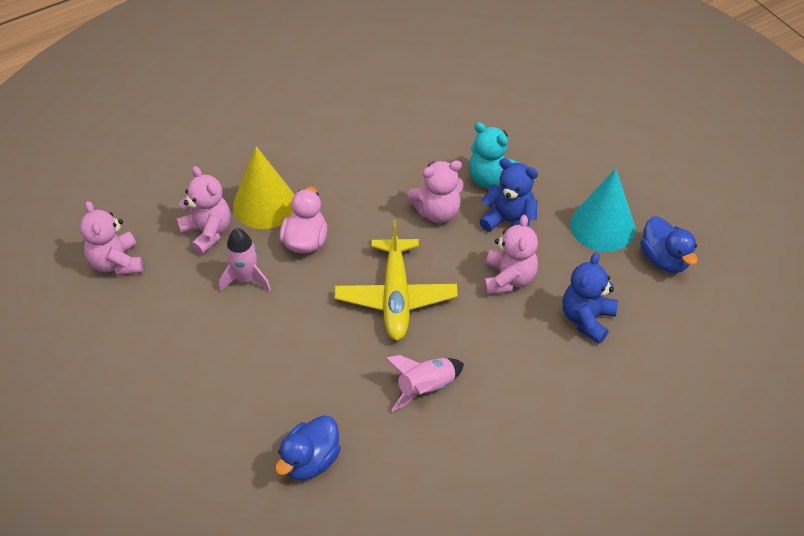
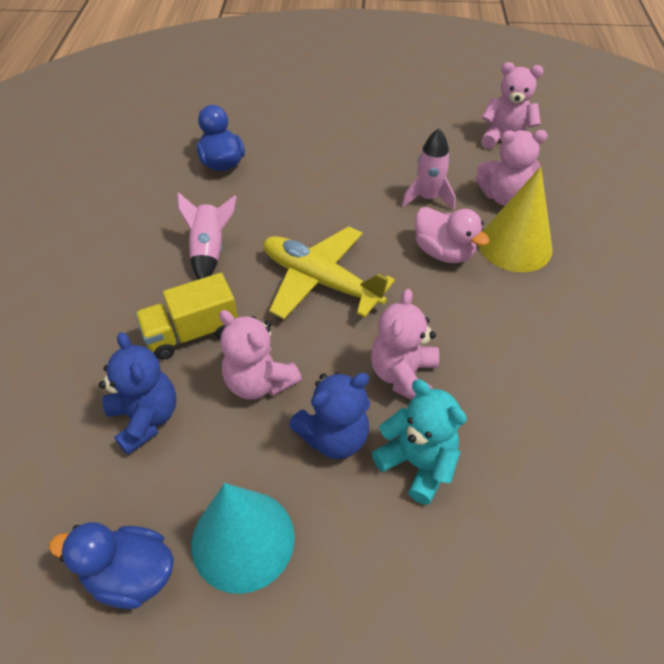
camera: 125 degrees right, 0 degrees up
turquoise teddy bear [469,122,519,188] -> turquoise teddy bear turned 60 degrees clockwise [372,379,467,505]
none -> yellow truck [135,273,238,360]

